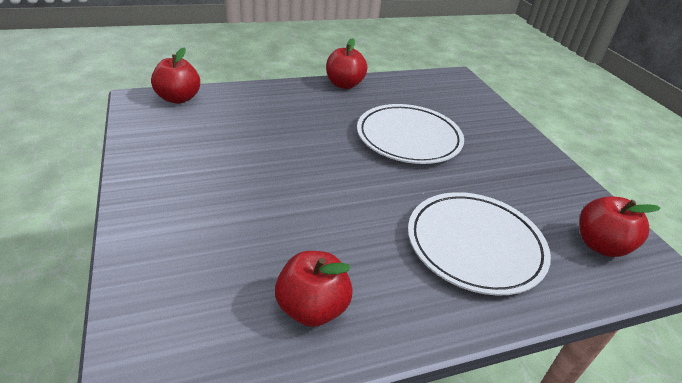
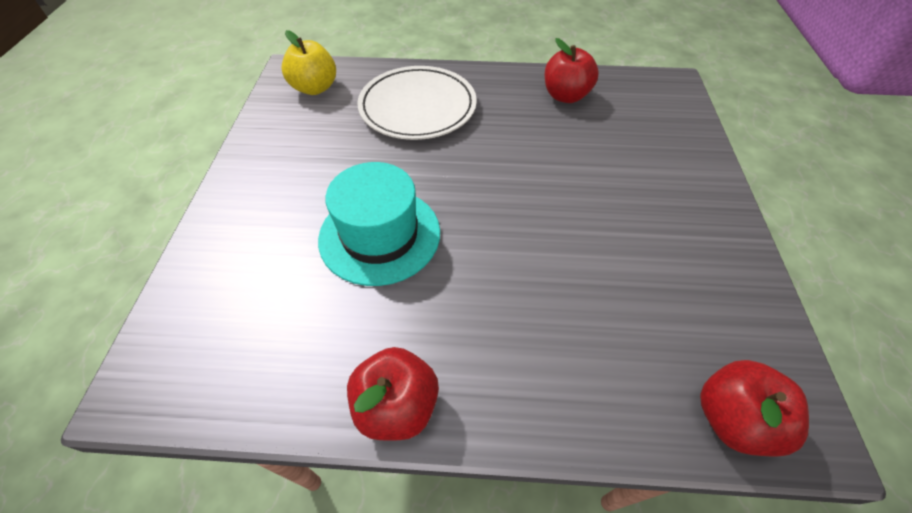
camera: 155 degrees left, 15 degrees up
white plate [357,104,464,164] -> turquoise hat [318,162,440,286]
red apple [579,197,661,257] -> yellow apple [281,30,336,95]

